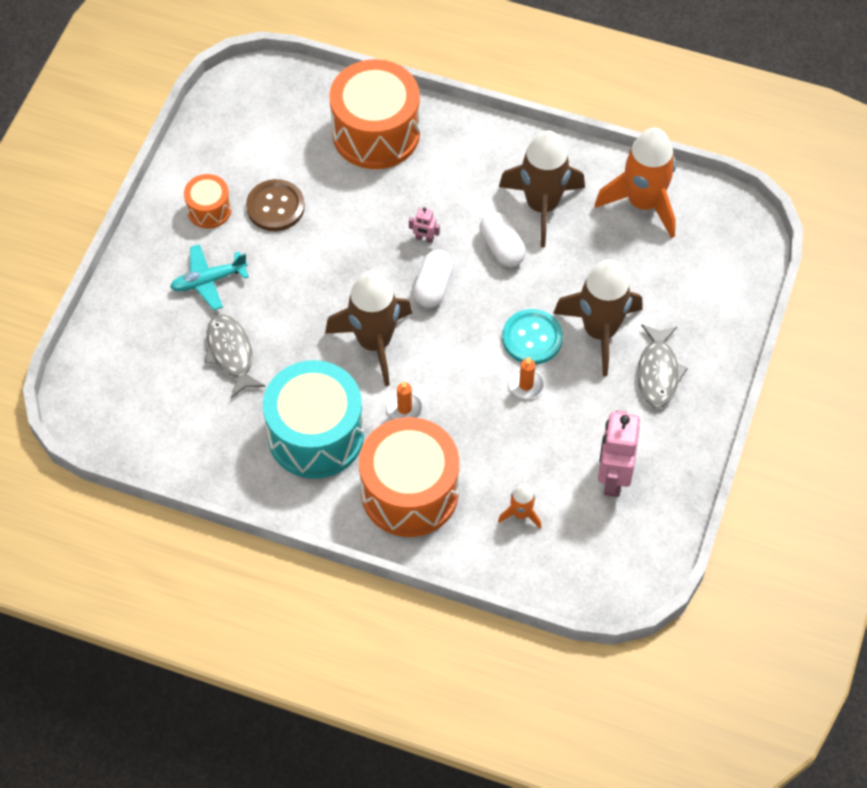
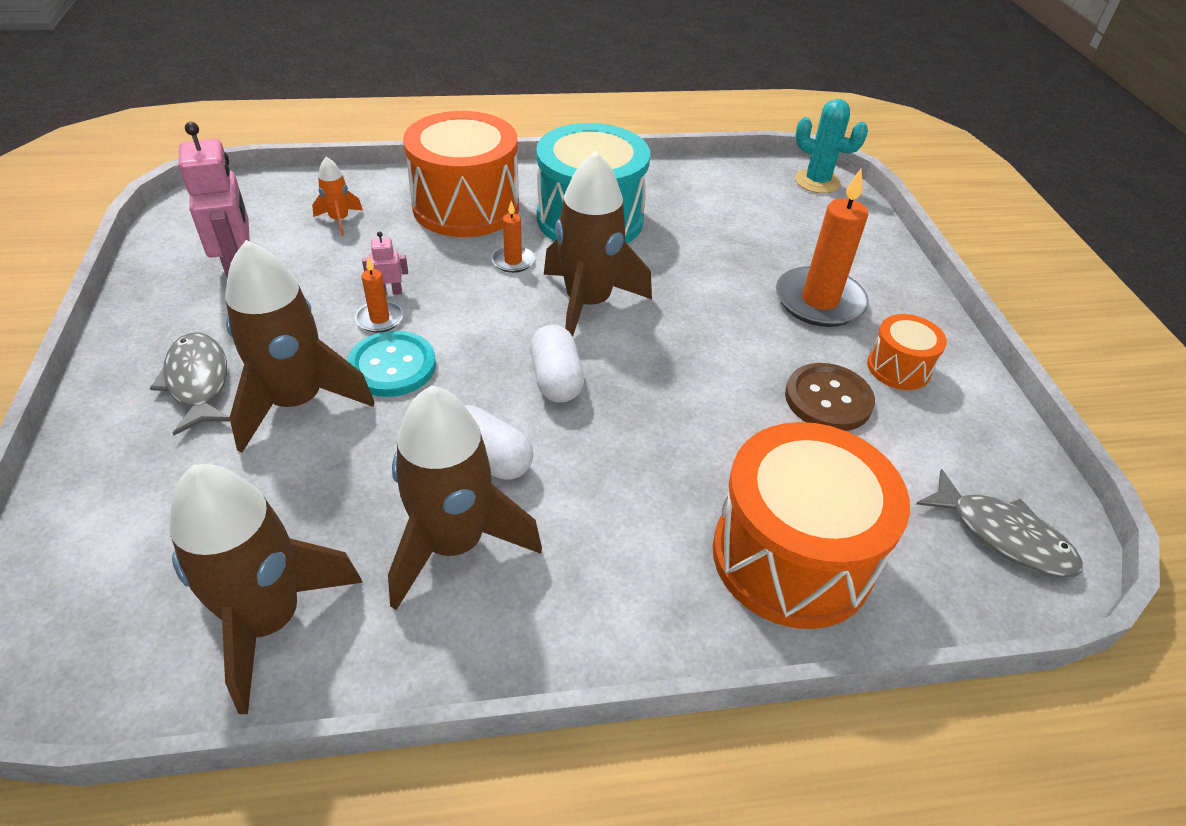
camera: 150 degrees right, 15 degrees down
turquoise plane [170,244,249,311] -> orange candle [776,169,869,327]
grey fish [205,314,266,399] -> grey fish moved to [916,469,1083,578]
pink robot [409,207,440,243] -> pink robot moved to [362,231,408,295]
orange rocket [594,128,676,238] -> brown rocket [169,464,363,714]
none -> turquoise cactus [795,99,868,193]

